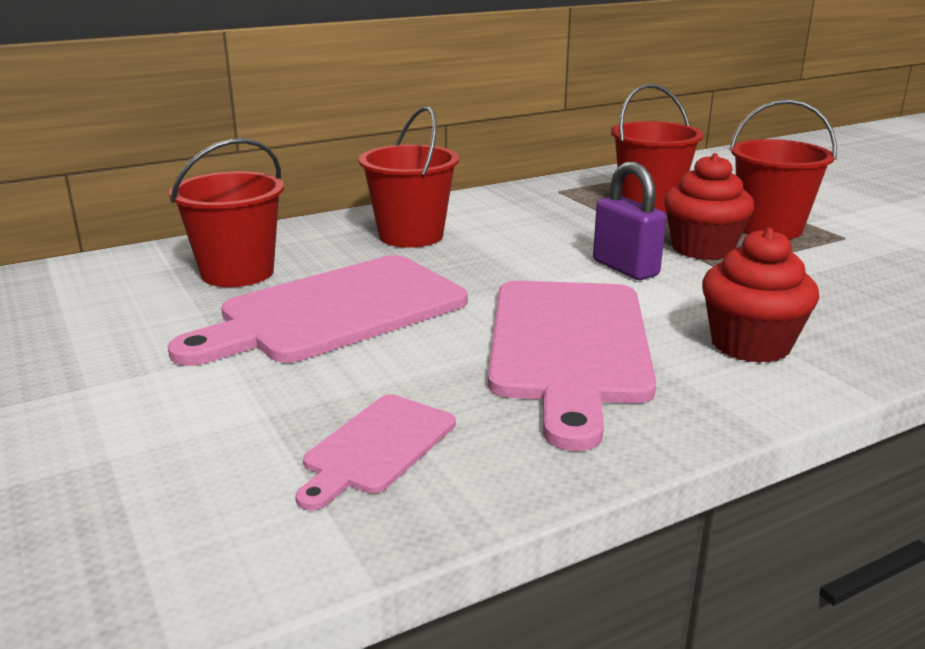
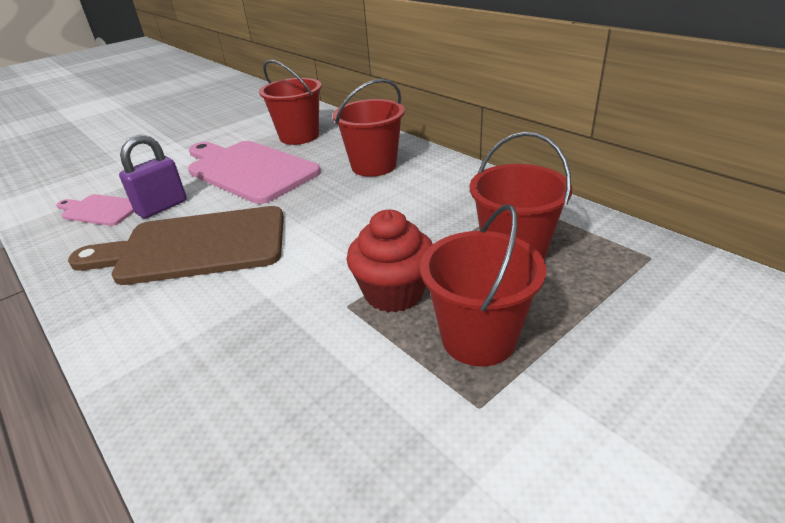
camera: 80 degrees right, 10 degrees up
pink cutting board [488,281,656,451] -> brown cutting board [68,206,284,285]
purple padlock [593,162,666,280] -> purple padlock moved to [119,135,187,218]
red cupcake [702,228,819,363] -> none

